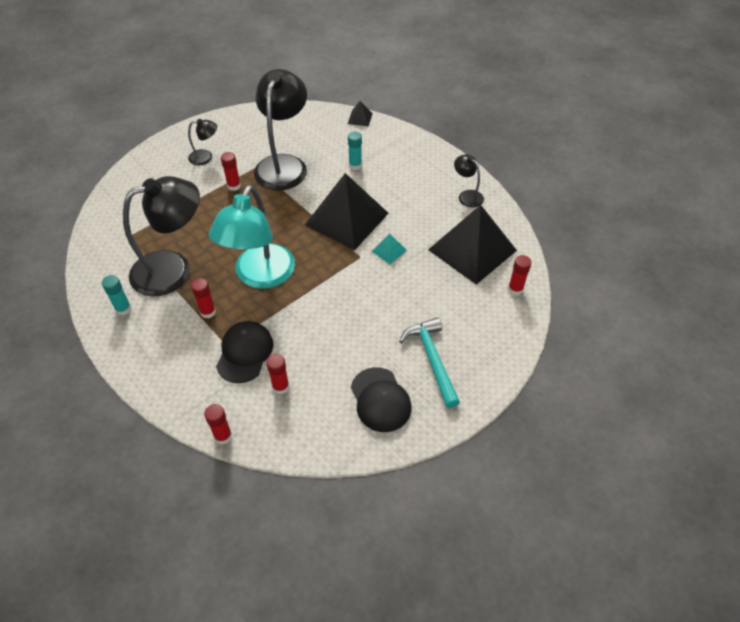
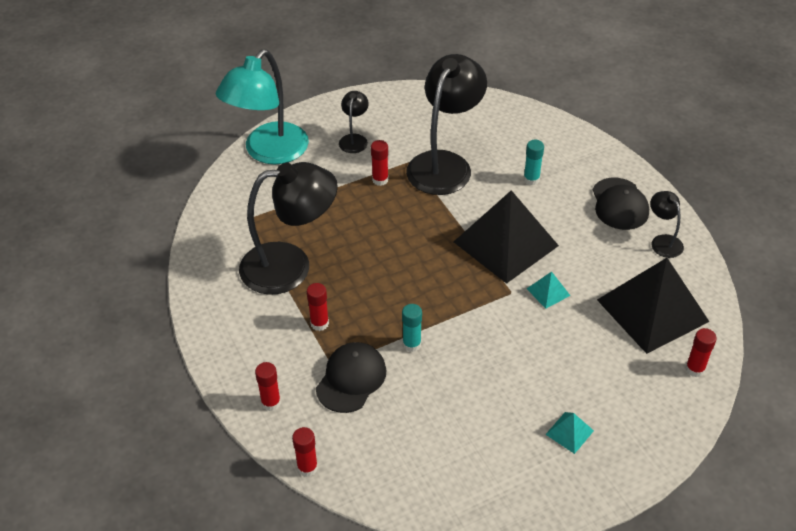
camera: 15 degrees right, 5 degrees down
turquoise glue stick [102,275,131,316] -> turquoise glue stick moved to [402,304,422,352]
black lamp [188,119,217,165] -> black lamp turned 90 degrees counterclockwise [339,91,369,153]
turquoise lamp [209,185,295,289] -> turquoise lamp moved to [216,50,309,164]
red glue stick [266,354,289,394] -> red glue stick moved to [255,362,281,411]
black pyramid [348,101,373,126] -> none
black cap [351,367,412,432] -> black cap moved to [593,178,649,230]
turquoise hammer [399,317,460,408] -> turquoise pyramid [545,412,594,454]

